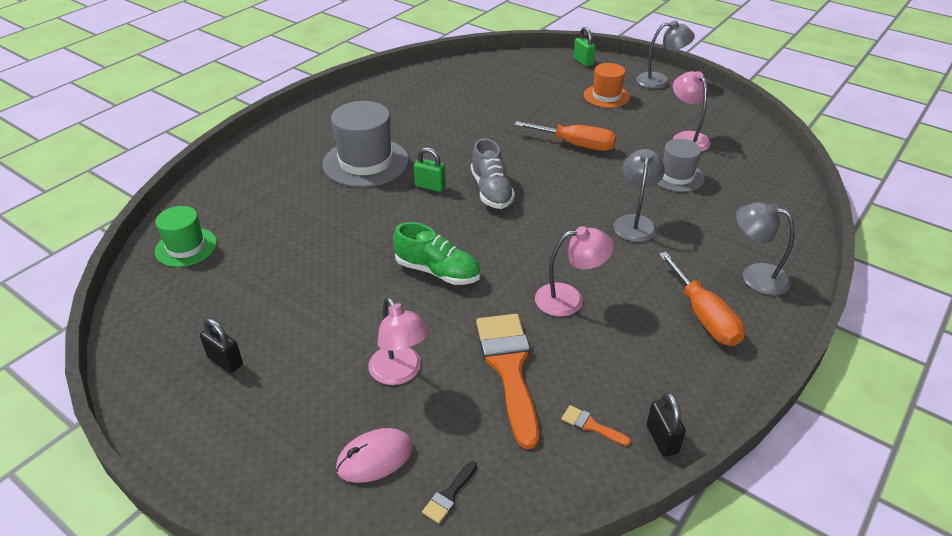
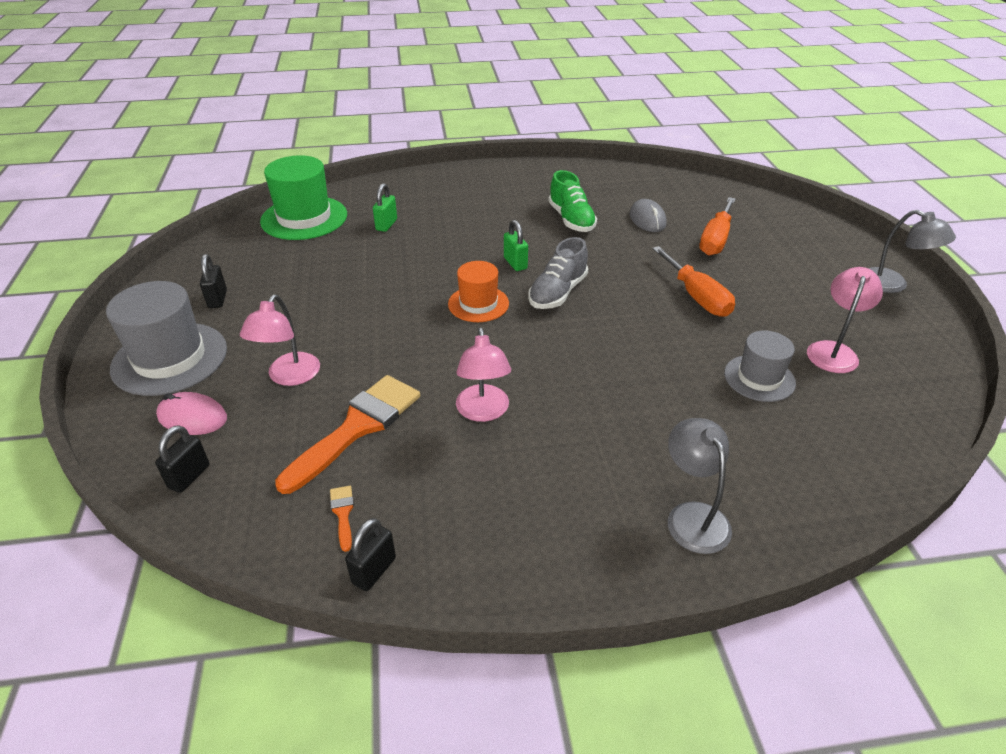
camera: 45 degrees right, 0 degrees up
green hat [155,206,217,267] -> green hat [260,155,347,240], size x1.65
grey hat [323,101,409,187] -> grey hat moved to [106,281,227,396]
green shoe [393,222,480,285] -> green shoe moved to [548,170,597,232]
black brush [422,461,477,524] -> black padlock [155,425,209,493]
pink lamp [535,226,614,317] -> pink lamp turned 45 degrees clockwise [456,327,511,422]
green padlock [573,27,596,67] -> green padlock moved to [373,183,397,232]
orange hat [584,63,630,108] -> orange hat moved to [448,261,509,322]
grey lamp [613,149,665,242] -> none
orange screwdriver [658,252,745,346] -> orange screwdriver moved to [699,197,736,256]
none -> grey mouse [629,199,667,232]

